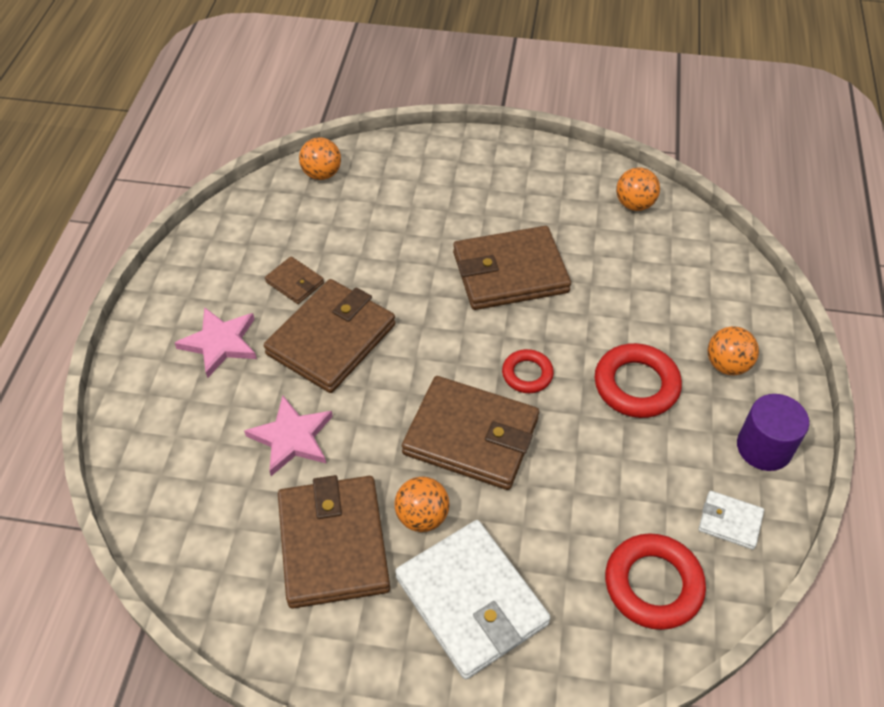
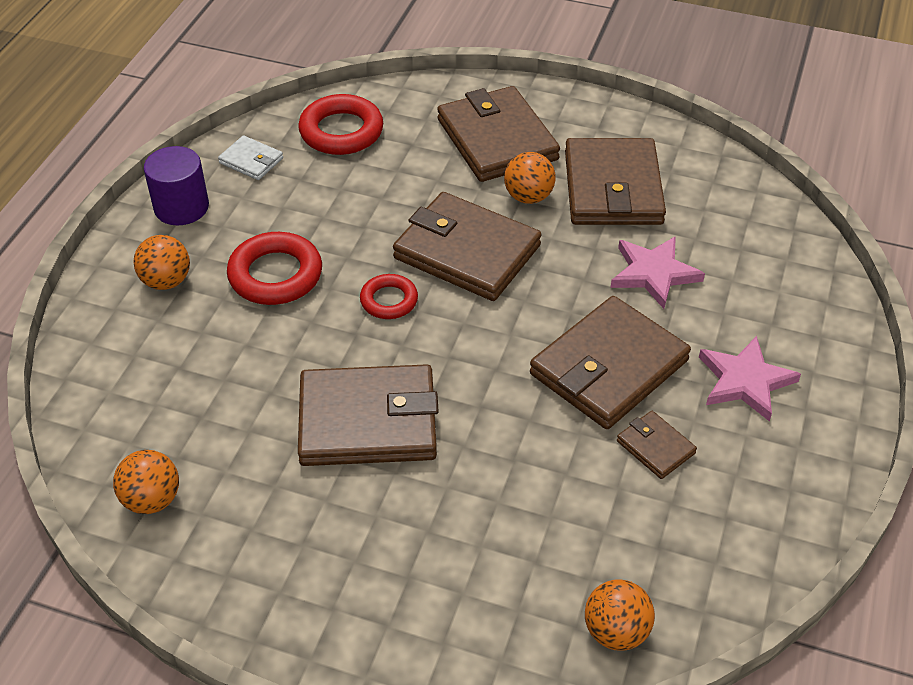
camera: 170 degrees left, 5 degrees down
white wallet [395,520,551,679] -> brown wallet [437,86,560,182]

